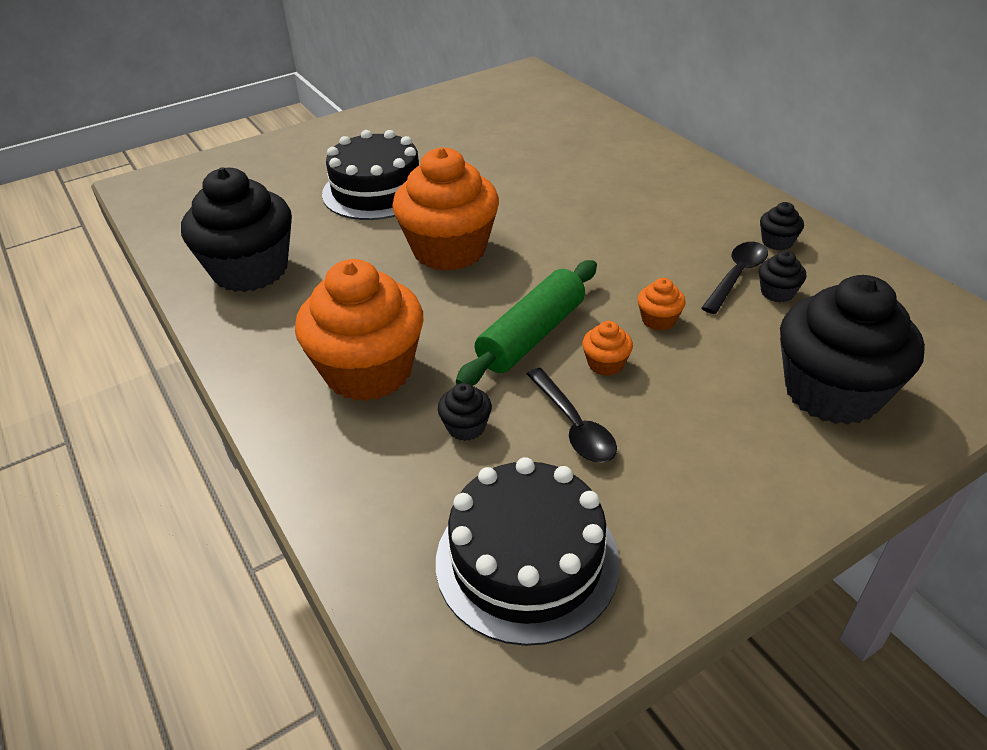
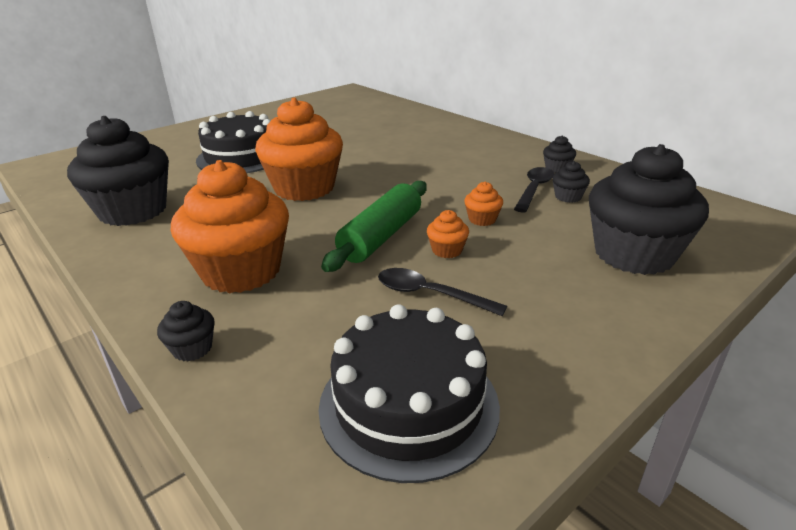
camera: 10 degrees left, 10 degrees down
black cupcake [438,383,492,441] -> black cupcake moved to [157,301,215,362]
black spoon [527,368,617,463] -> black spoon turned 150 degrees clockwise [378,268,507,316]

